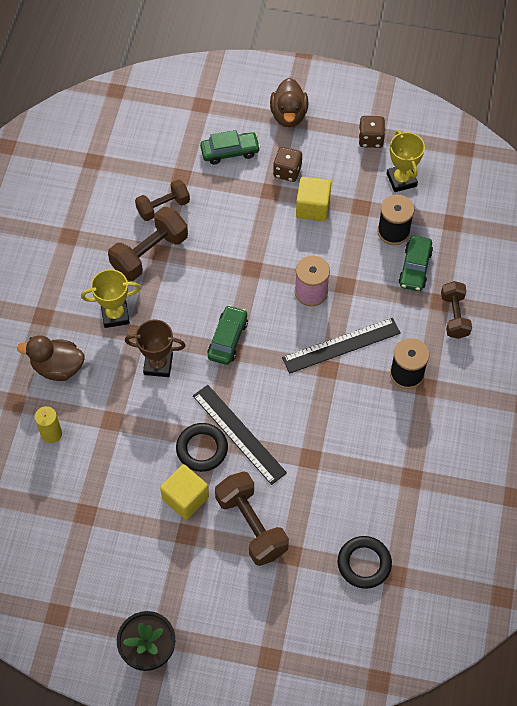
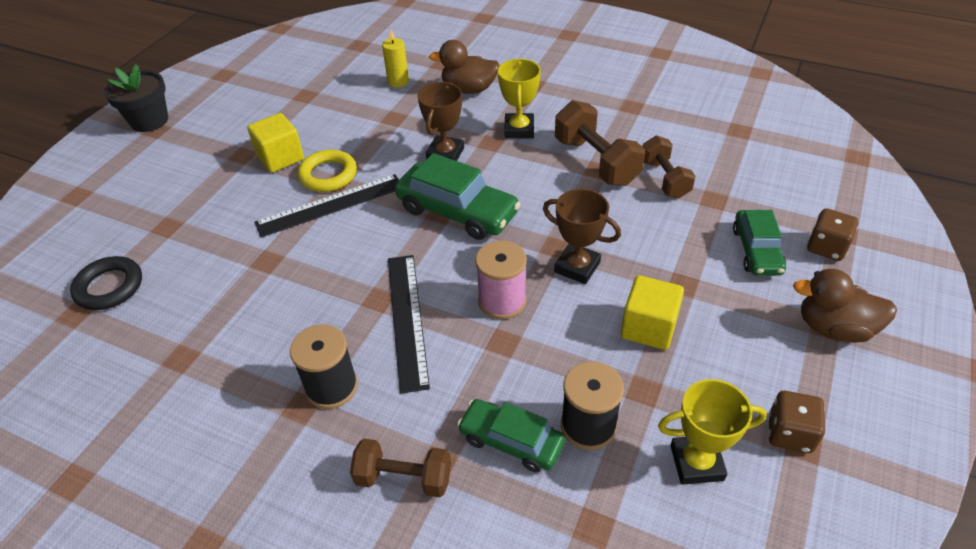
camera: 105 degrees right, 15 degrees down
brown duck [17,335,85,381] -> brown duck turned 105 degrees counterclockwise [429,40,500,94]
black ring [176,423,228,472] -> yellow ring [297,149,357,192]
green car [207,305,248,365] -> green car [395,153,520,240], size x1.57
brown dumbbell [215,471,289,566] -> none
brown dice [273,147,302,182] -> brown dice moved to [807,208,858,261]
none -> brown trophy [543,189,621,284]

